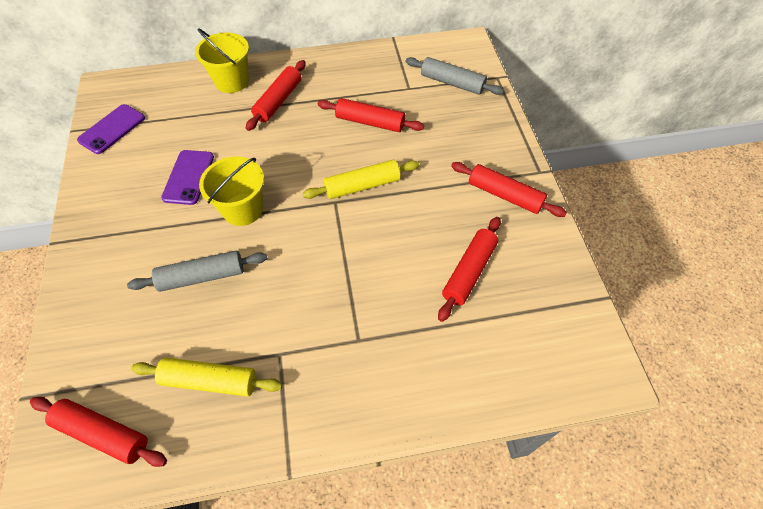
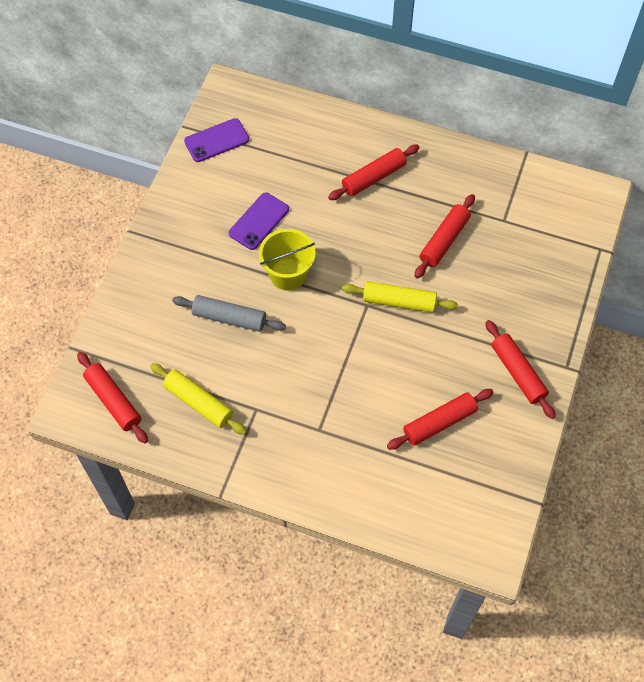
camera: 30 degrees right, 5 degrees up
yellow bucket [195,28,249,93] -> none
red rolling pin [318,98,424,132] -> red rolling pin turned 75 degrees clockwise [415,194,475,278]
grey rolling pin [406,57,504,95] -> none

